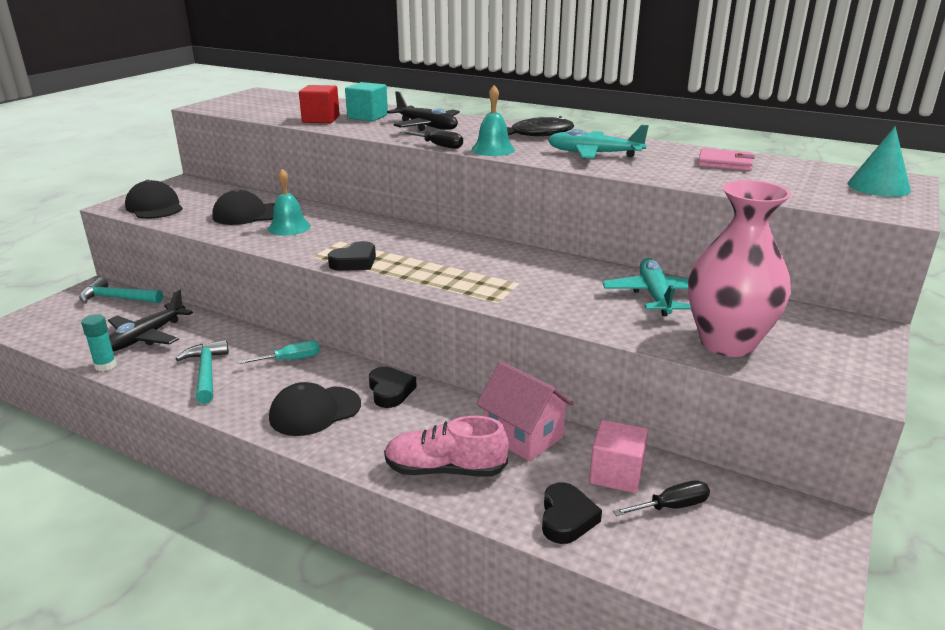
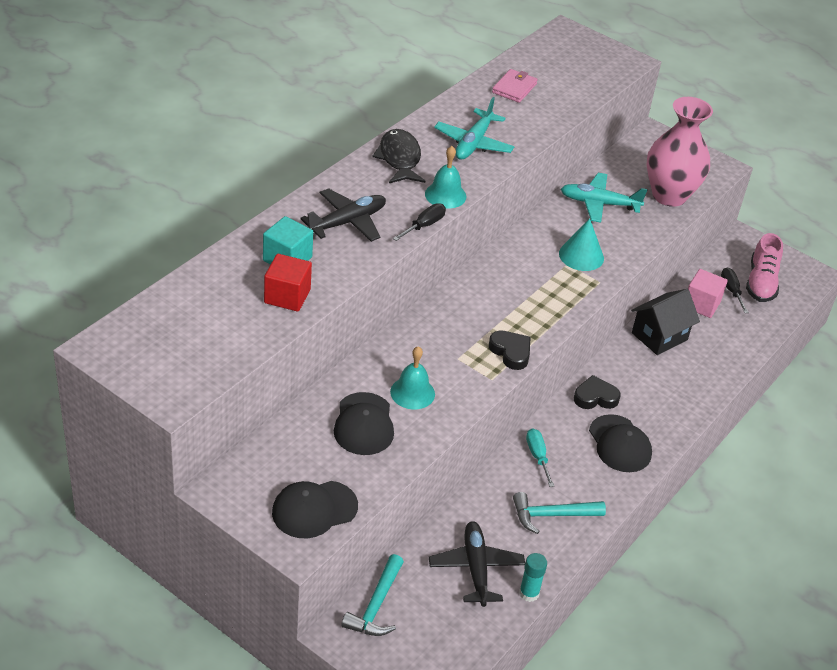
camera: 85 degrees left, 15 degrees up
black plane [108,290,193,351] -> black plane turned 135 degrees counterclockwise [429,521,525,607]
pink shoe [384,416,509,477] -> pink shoe moved to [746,233,783,302]
pink house [476,361,574,461] -> black house [631,289,700,355]
black heart [542,482,602,544] -> none
turquoise cone [847,126,911,197] -> turquoise cone moved to [559,218,604,271]

